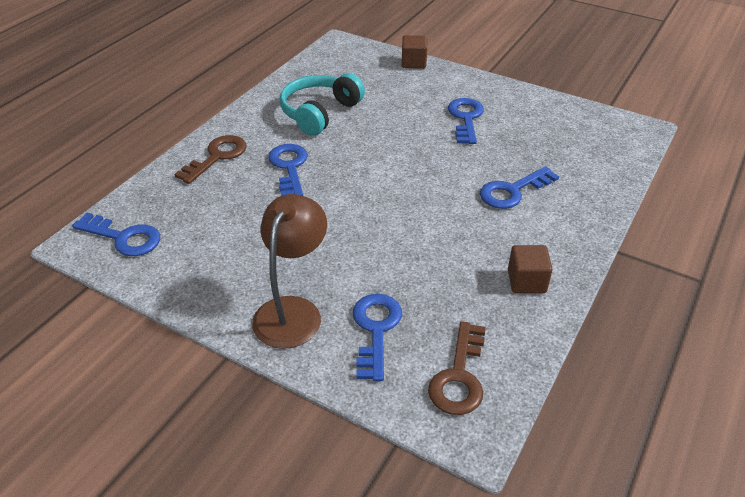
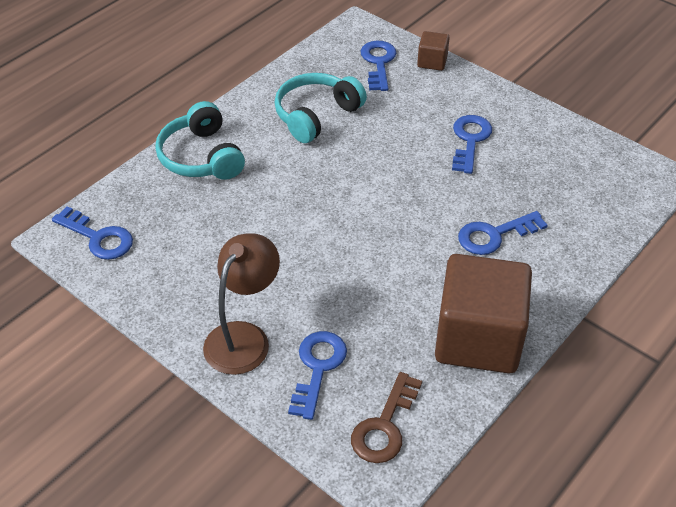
camera: 10 degrees right, 5 degrees up
brown key [174,135,247,184] -> turquoise headphones [155,101,245,180]
blue key [268,144,308,196] -> blue key moved to [361,41,396,91]
brown cube [508,245,553,293] -> brown cube [435,254,532,374], size x2.30

